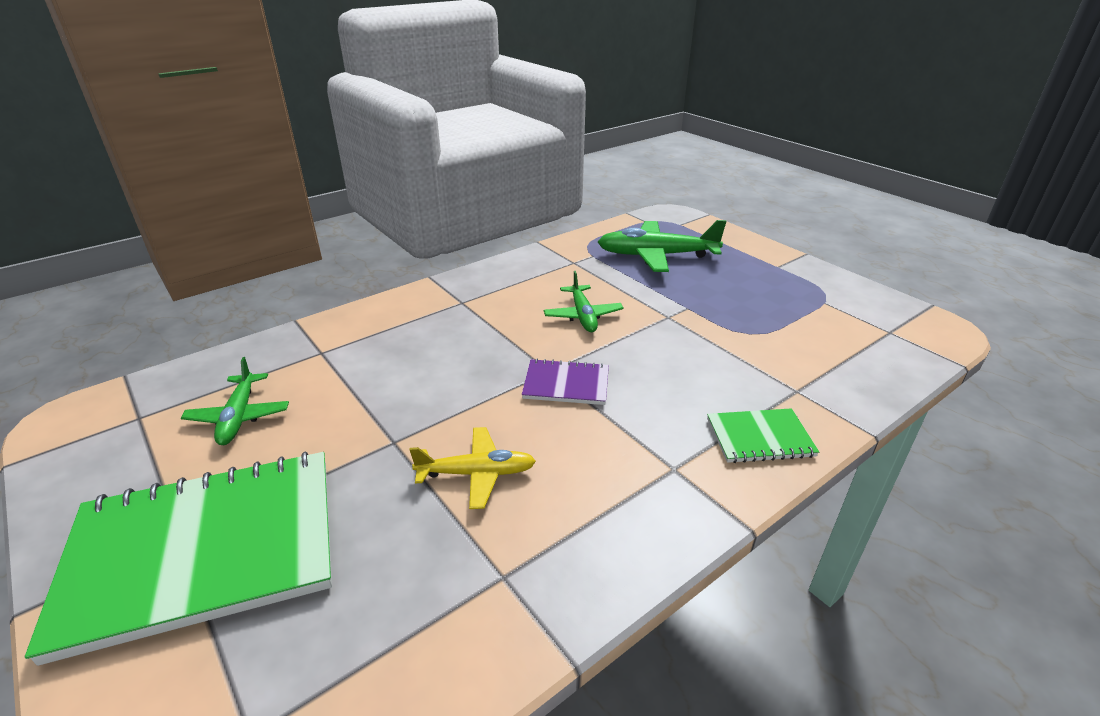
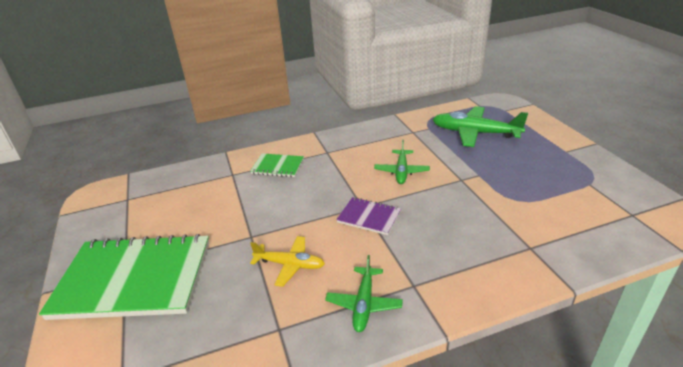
camera: 20 degrees right, 0 degrees up
green plane [181,357,289,445] -> green plane moved to [325,255,403,332]
green notebook [707,408,819,463] -> green notebook moved to [250,153,304,177]

